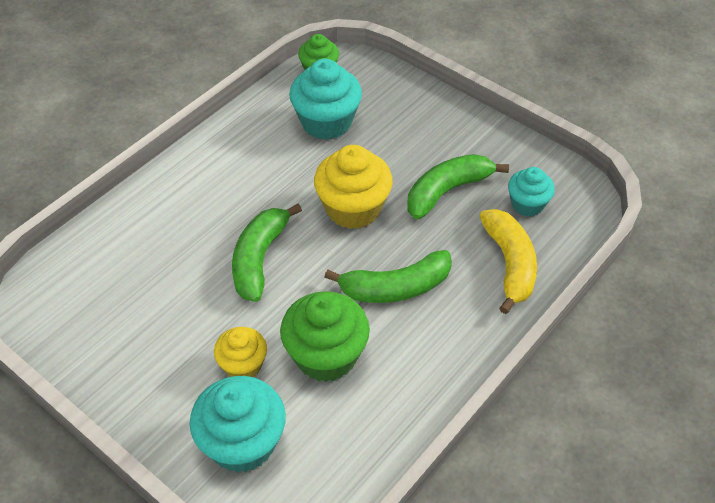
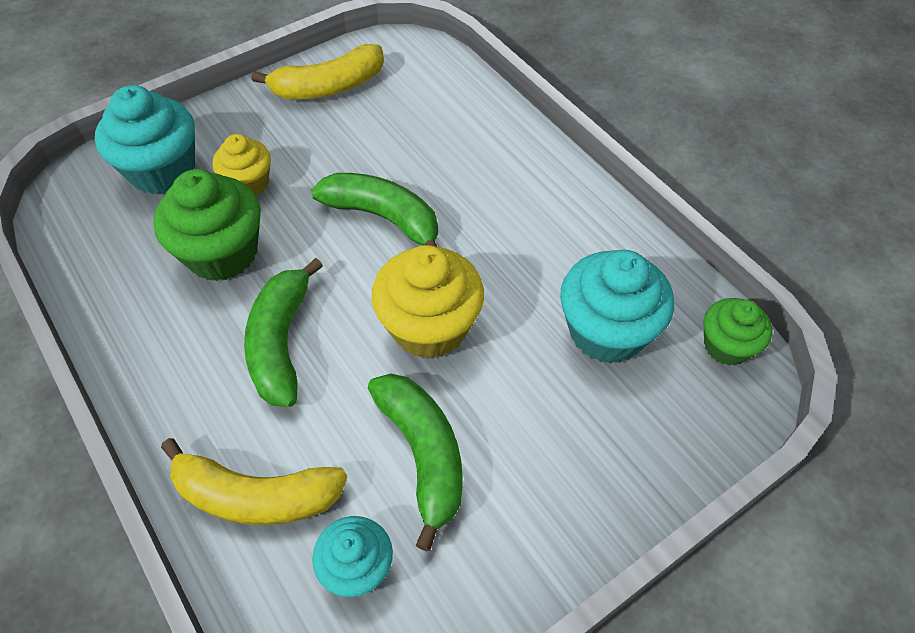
camera: 105 degrees right, 5 degrees up
none -> yellow banana [251,44,384,99]

